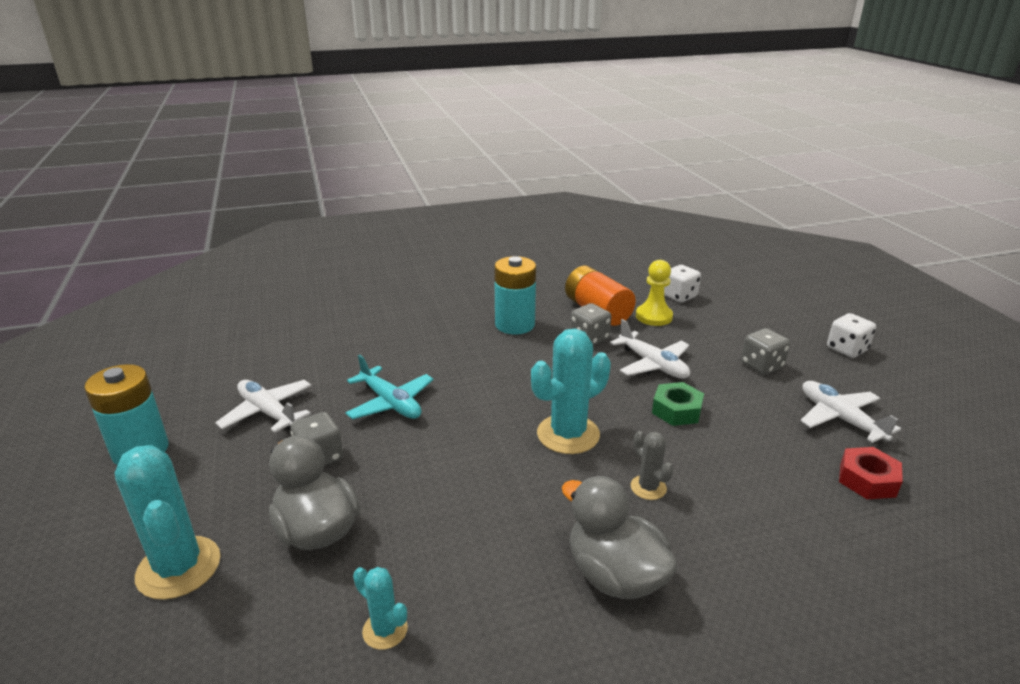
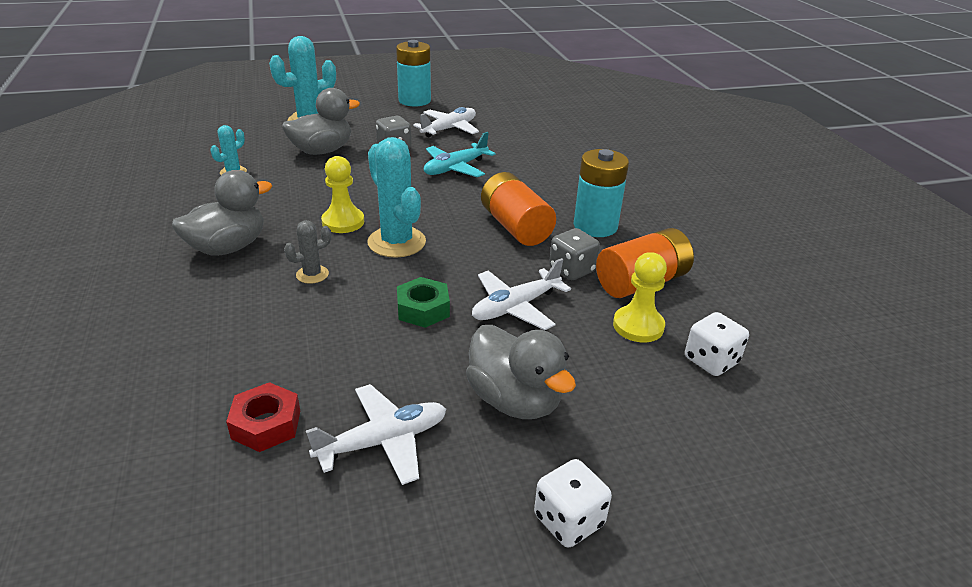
camera: 90 degrees right, 5 degrees up
grey dice [741,328,790,375] -> grey duck [466,325,576,419]
none -> yellow pawn [321,156,364,233]
none -> orange battery [481,172,556,246]

